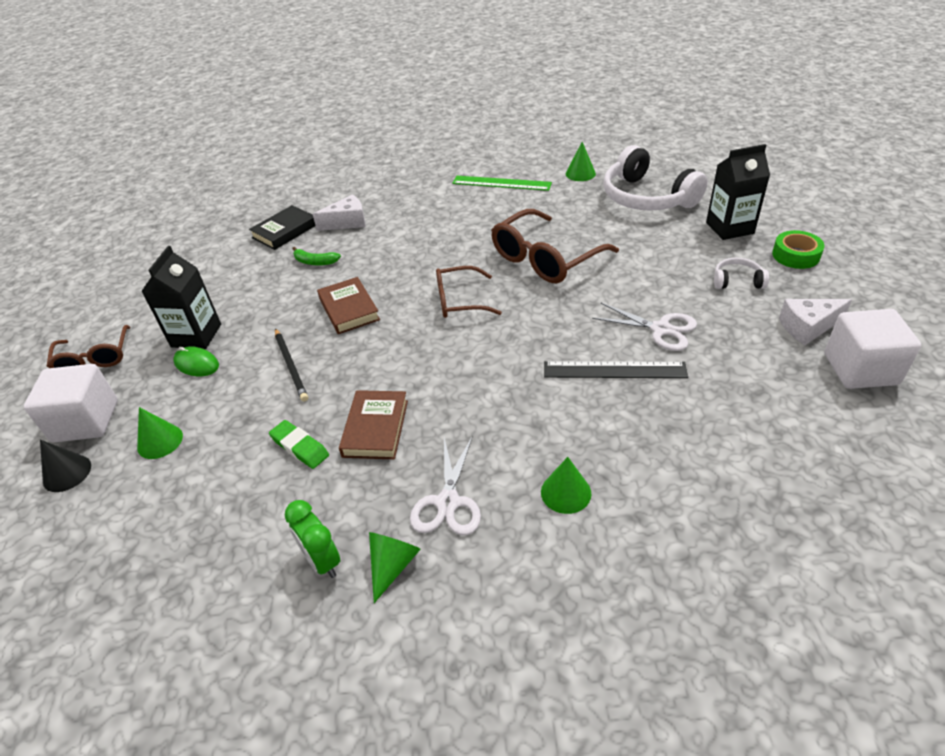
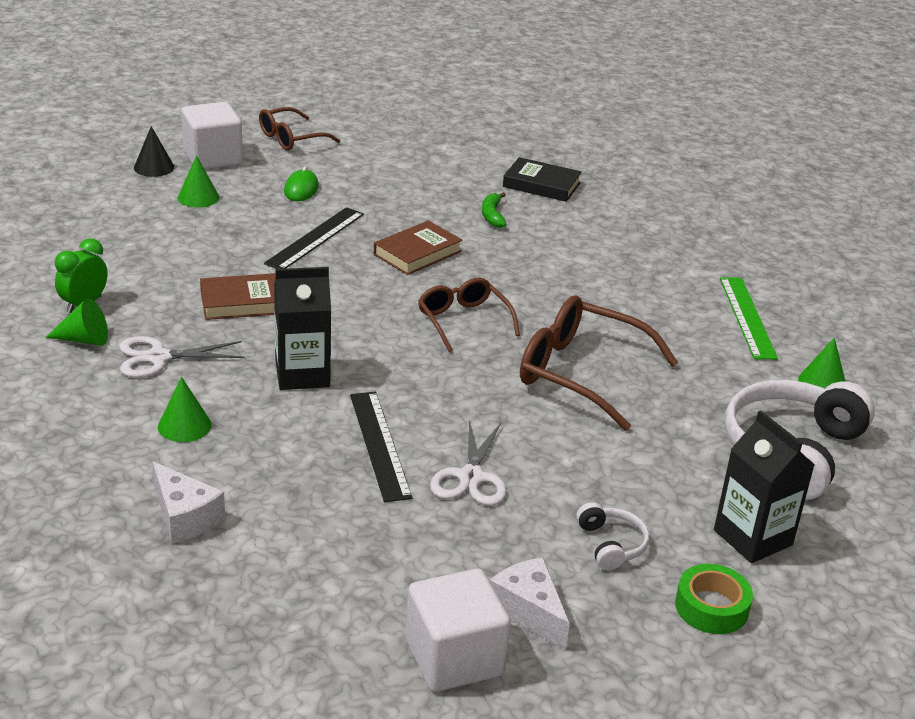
camera: 65 degrees right, 10 degrees down
black carton [141,246,221,349] -> black carton moved to [274,267,331,390]
green eraser [269,420,329,469] -> none
black pencil [275,328,308,402] -> black ruler [264,207,364,269]
white cheese [313,194,366,231] -> white cheese moved to [153,462,225,543]

